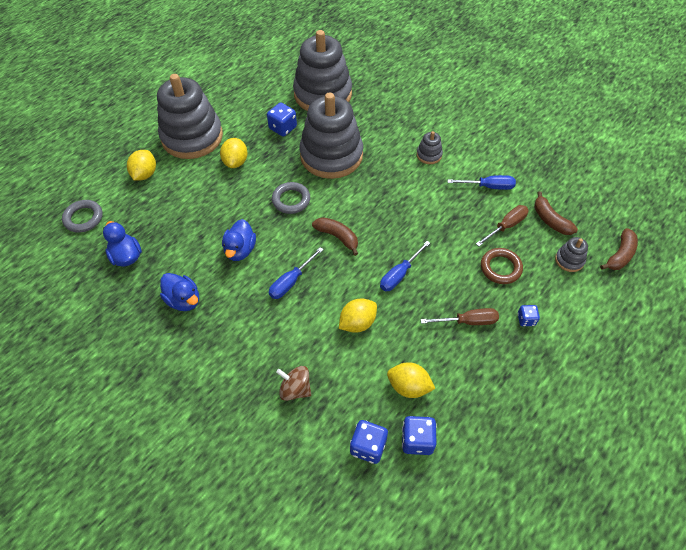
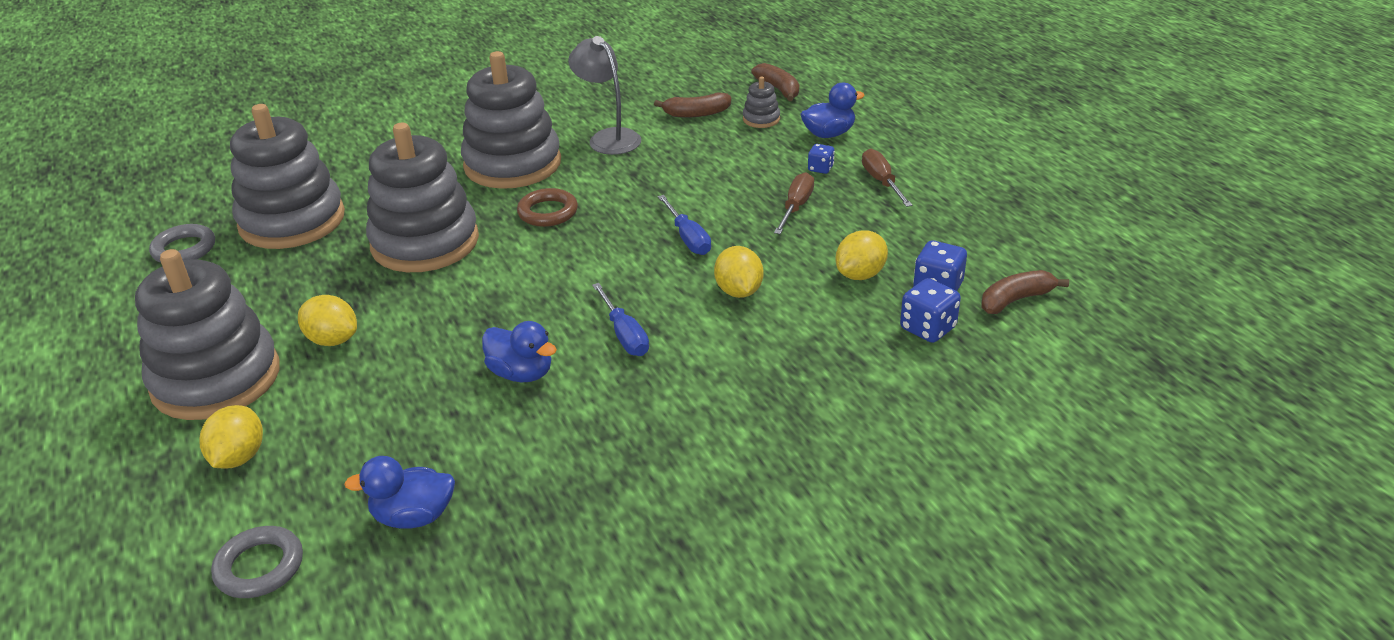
camera: 65 degrees left, 20 degrees down
yellow lemon [127,150,156,181] -> yellow lemon turned 60 degrees clockwise [199,405,263,469]
blue duck [160,273,199,311] -> blue duck moved to [801,82,865,138]
blue dice [267,103,297,137] -> none
grey ring [272,182,310,214] -> grey ring moved to [149,224,215,263]
brown spinning top [276,366,311,401] -> none
brown banana [312,217,358,256] -> brown banana moved to [981,270,1069,314]
grey stacking toy [417,131,443,164] -> grey stacking toy [461,51,561,189], size x2.47
blue screwdriver [448,175,516,190] -> grey lamp [568,36,641,155]
brown screwdriver [476,205,528,246] -> brown screwdriver moved to [862,149,912,207]
brown ring [481,248,523,284] -> brown ring moved to [517,188,578,227]

